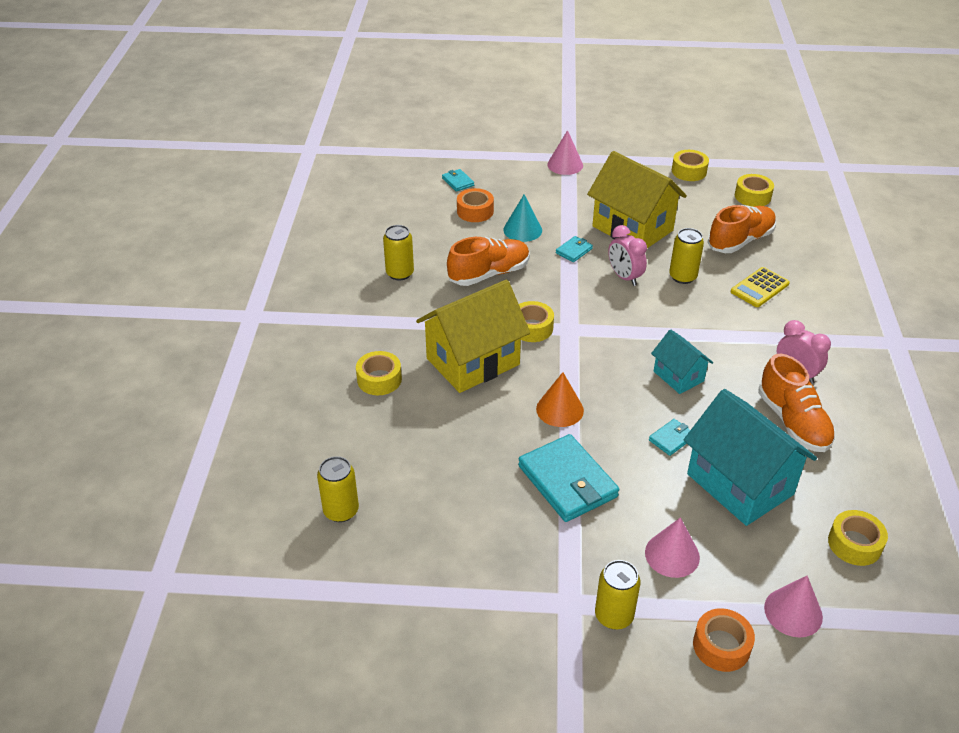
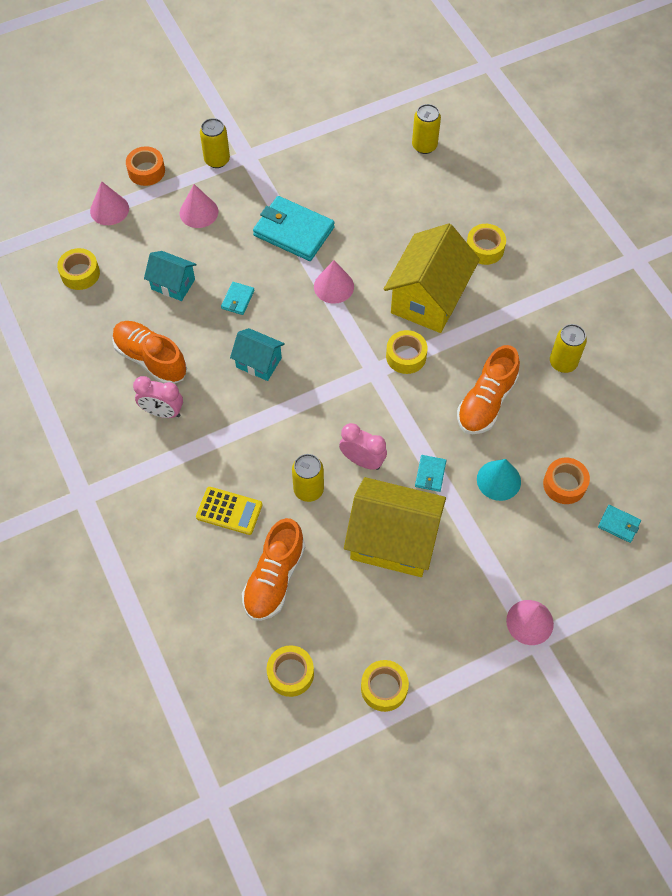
camera: 150 degrees right, 20 degrees up
orange cone [536,372,584,427] -> pink cone [314,260,354,304]
turquoise house [684,389,817,526] -> turquoise house [144,251,197,301], size x0.53
yellow calculator [731,267,790,307] -> yellow calculator turned 90 degrees clockwise [196,487,262,535]

